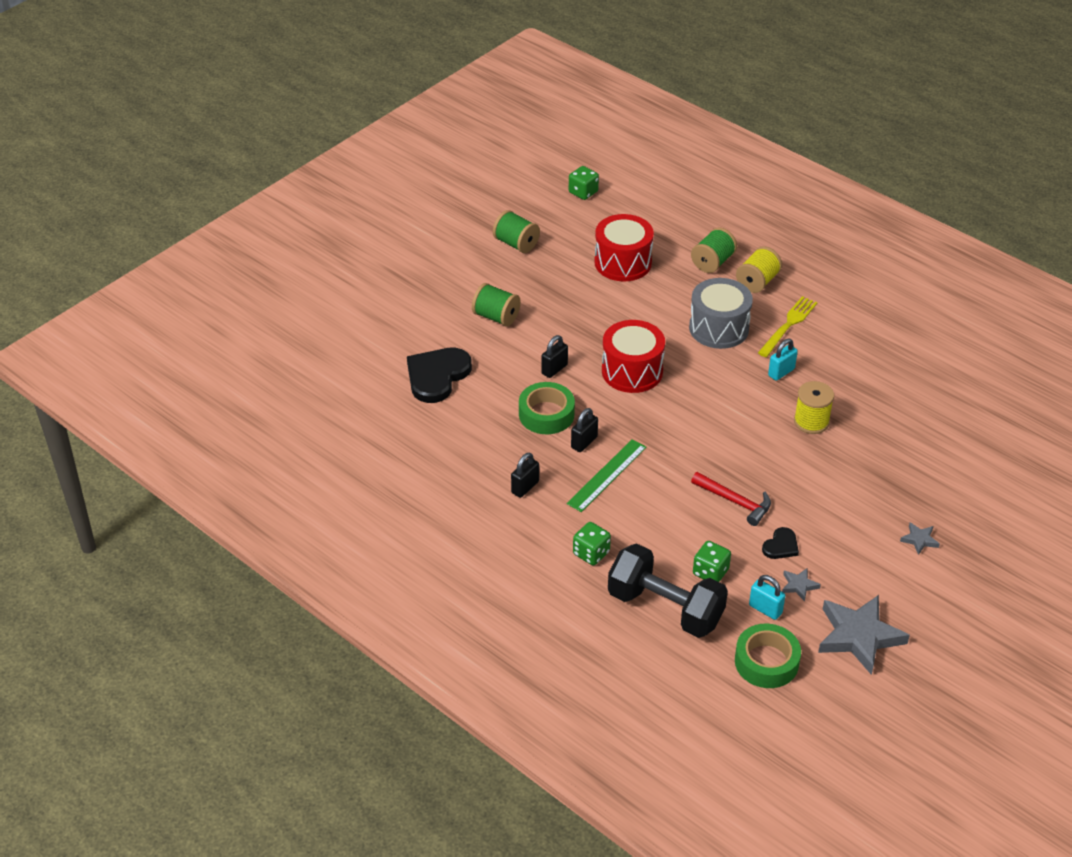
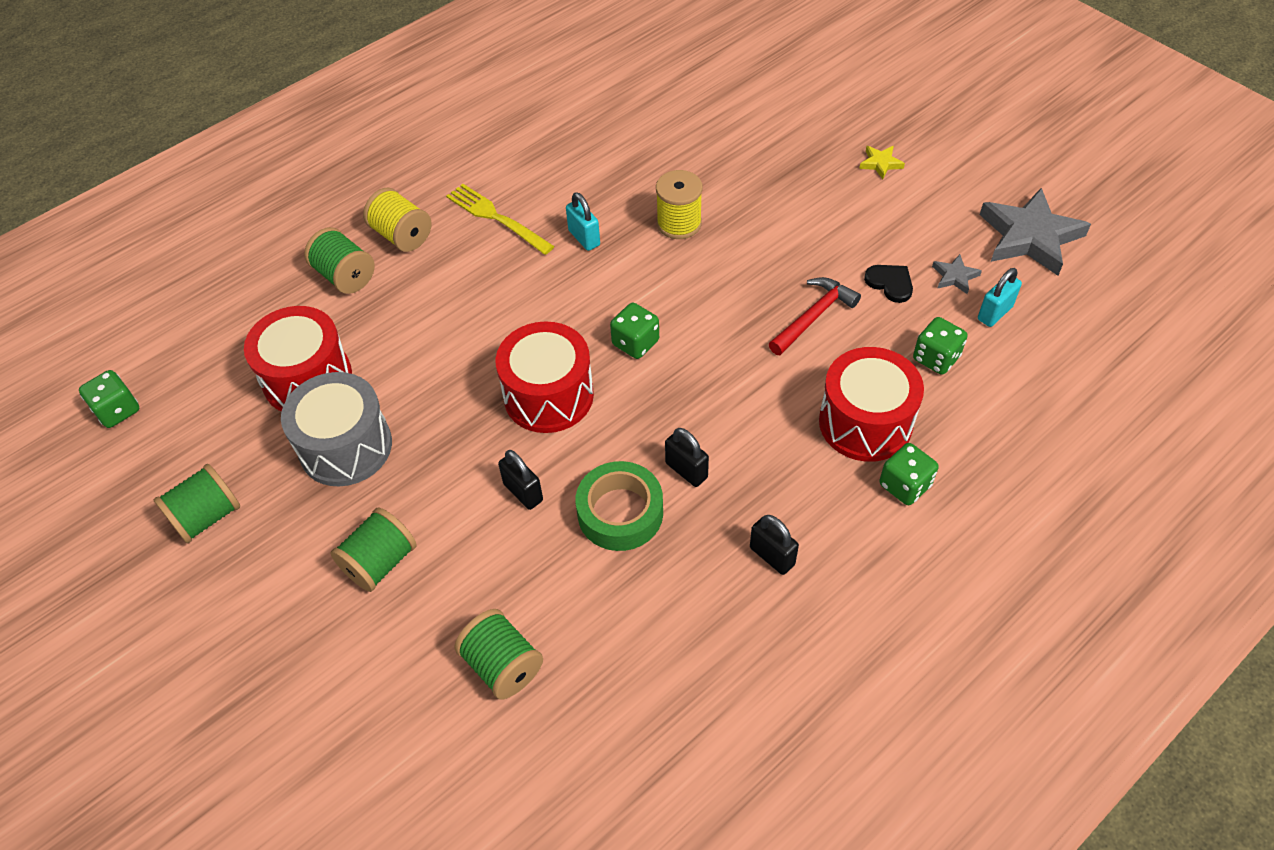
camera: 80 degrees left, 10 degrees up
black heart [407,348,472,403] -> green spool [454,609,543,699]
green ruler [567,439,647,512] -> none
black dumbbell [608,543,728,638] -> none
grey drum [689,278,753,349] -> grey drum moved to [281,372,392,486]
green tape [735,624,801,688] -> none
grey star [900,522,940,555] -> yellow star [859,146,905,179]
none -> green dice [610,303,659,359]
none -> red drum [819,347,924,462]

